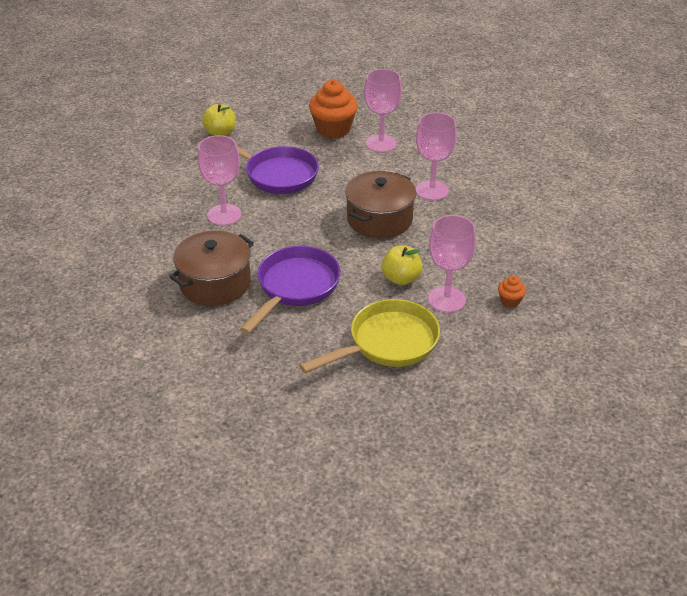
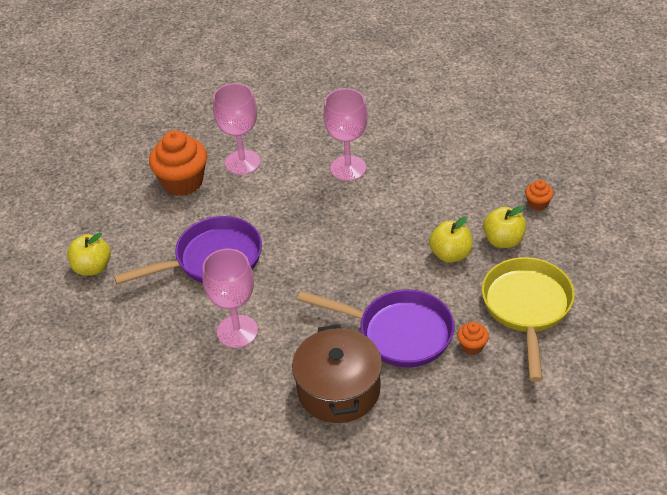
camera: 50 degrees left, 5 degrees up
purple pan [240,246,341,334] -> purple pan turned 135 degrees clockwise [297,289,454,367]
brown pot [345,171,416,239] -> none
pink goblet [428,215,476,313] -> yellow apple [483,206,526,248]
none -> orange cupcake [457,322,489,355]

